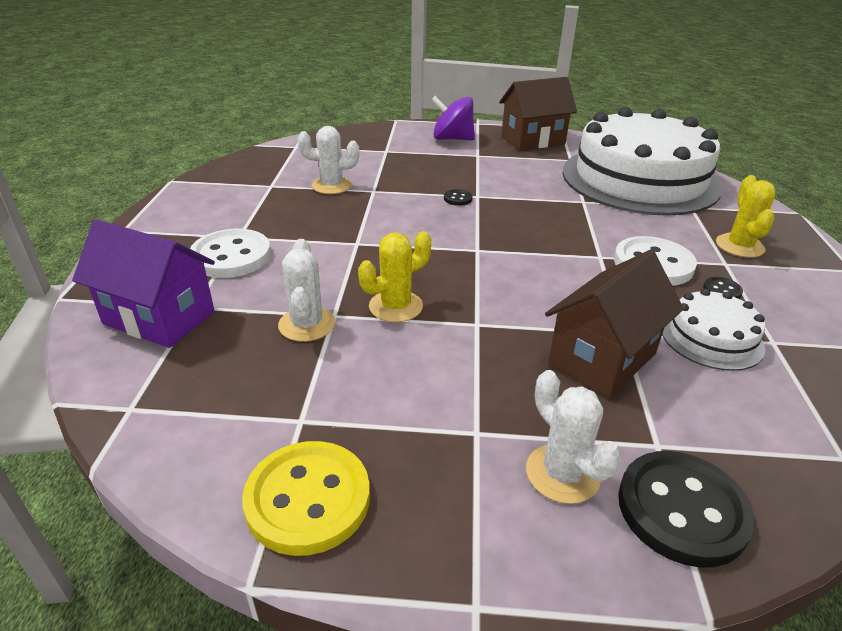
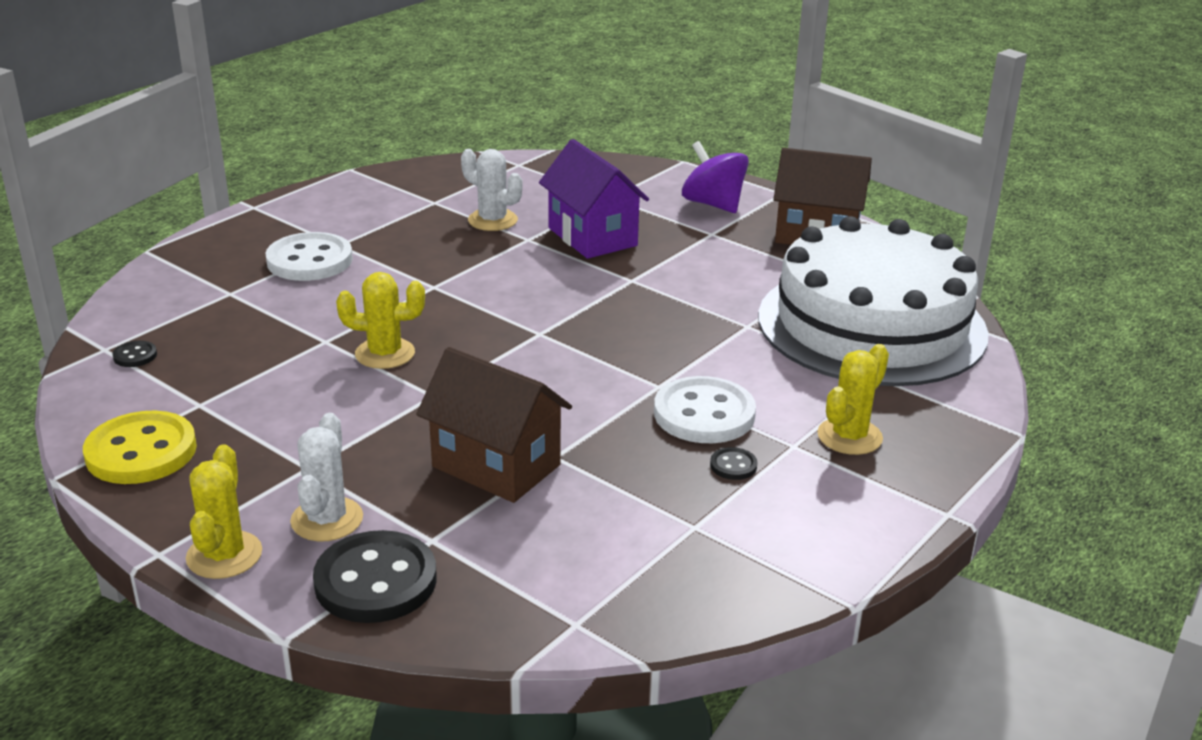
camera: 35 degrees right, 5 degrees down
purple house [72,220,215,348] -> purple house moved to [539,139,649,259]
white cactus [278,239,335,342] -> none
black button [444,189,473,206] -> black button moved to [112,341,157,367]
brown house [545,250,684,398] -> brown house turned 45 degrees clockwise [416,347,572,503]
white cake [662,289,765,371] -> none
none -> yellow cactus [186,444,262,579]

